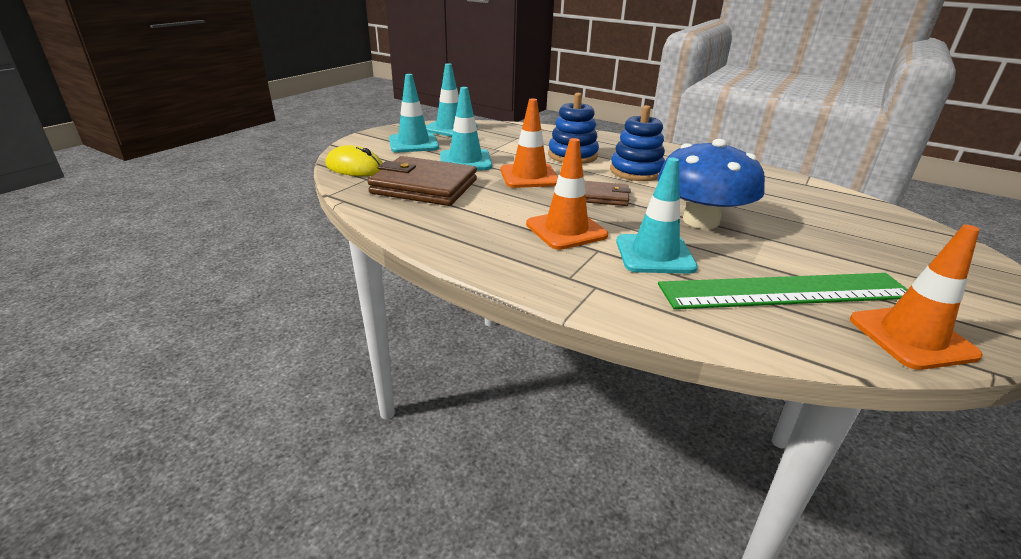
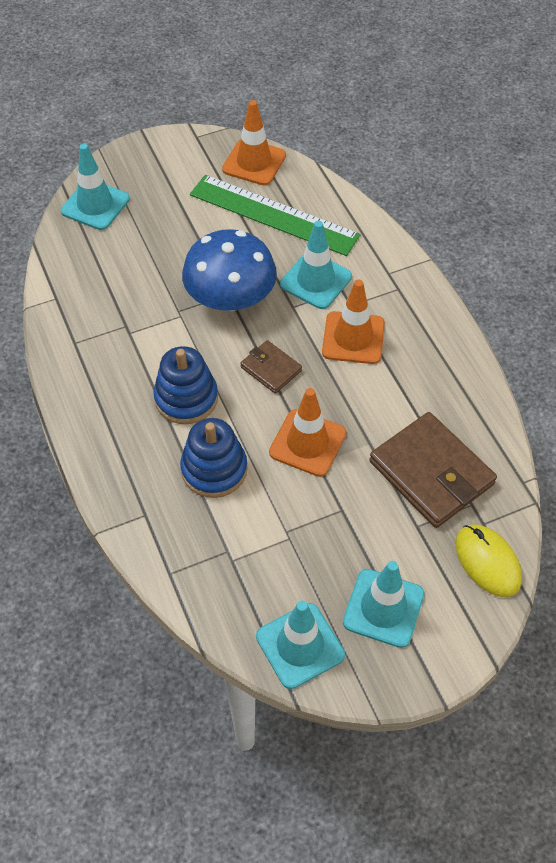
camera: 145 degrees left, 25 degrees up
turquoise traffic cone [440,87,492,170] -> turquoise traffic cone moved to [61,144,130,230]

